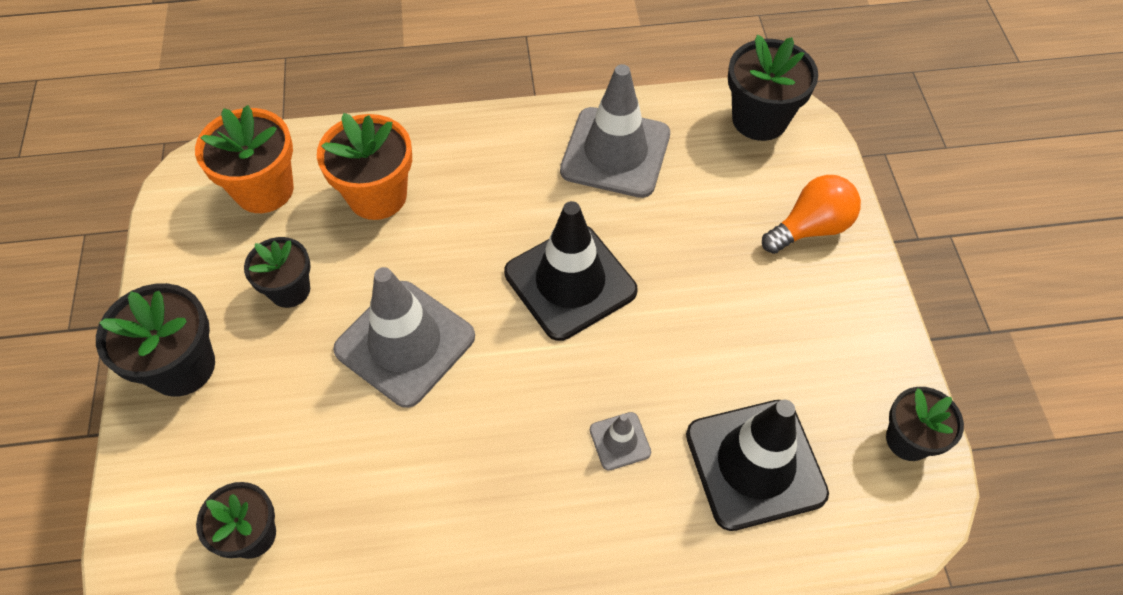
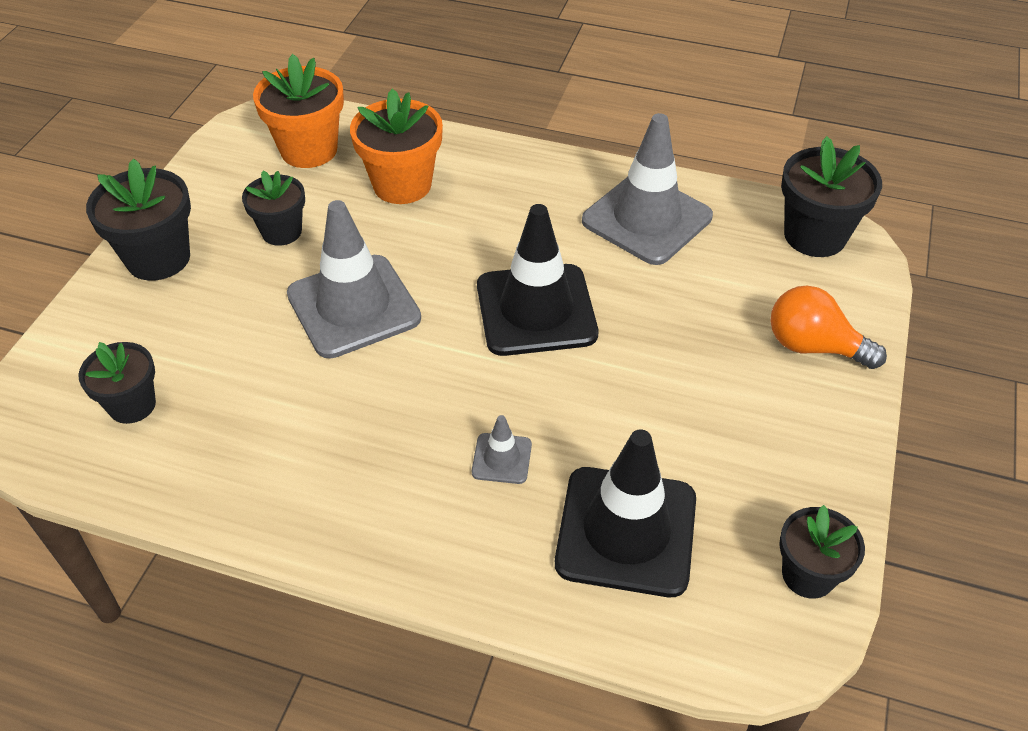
camera: 25 degrees right, 10 degrees down
orange light bulb [762,175,861,254] -> orange light bulb turned 150 degrees counterclockwise [771,285,887,369]

